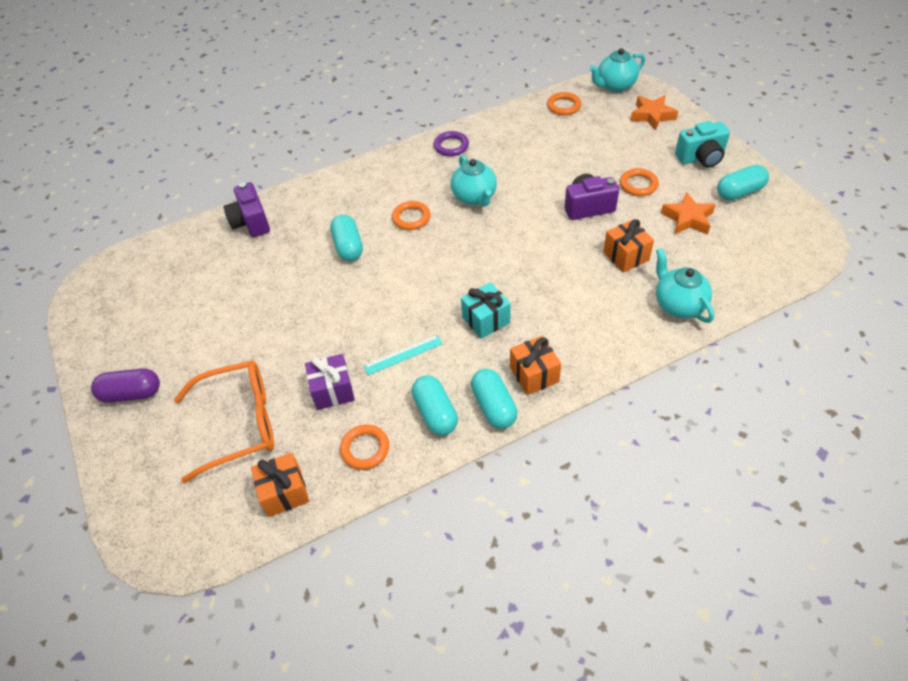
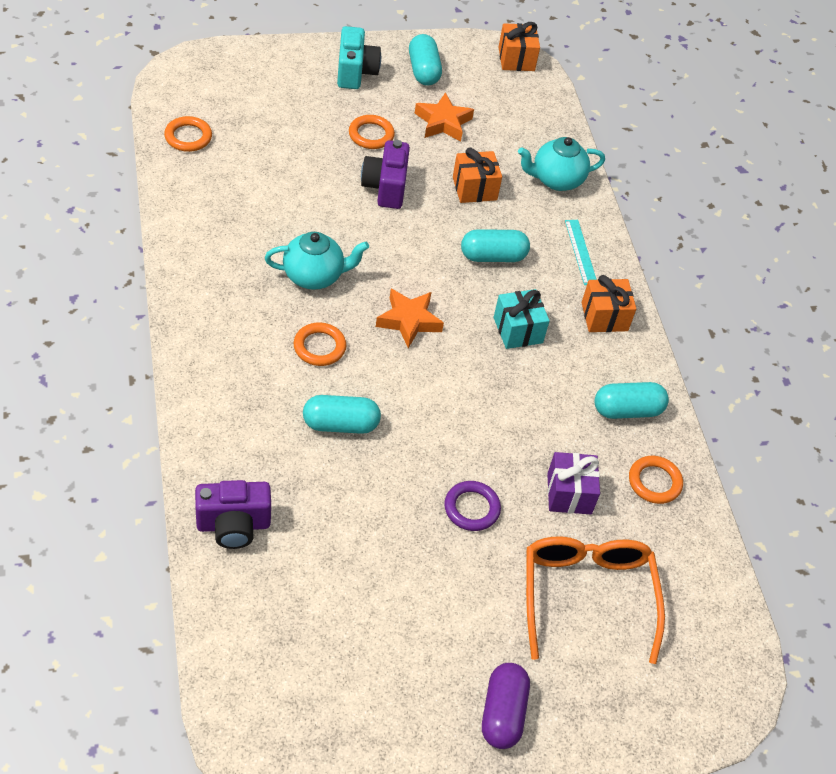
camera: 85 degrees left, 0 degrees up
orange gift [251,453,309,517] -> orange gift moved to [498,22,540,71]
turquoise ruler [363,335,443,375] -> turquoise ruler moved to [565,220,597,285]
purple ring [433,131,469,156] -> purple ring moved to [444,481,501,531]
turquoise capsule [471,369,517,429] -> turquoise capsule moved to [461,229,530,262]
turquoise teapot [589,48,645,92] -> none
orange star [630,95,678,131] -> orange star moved to [376,289,444,348]

